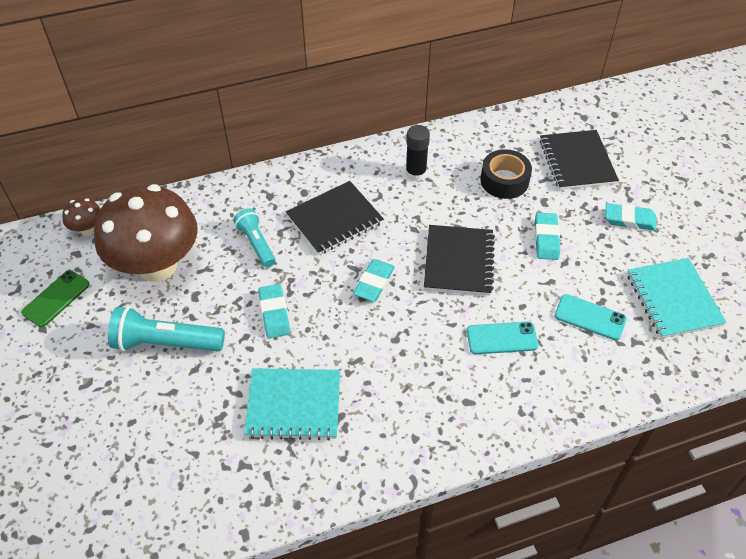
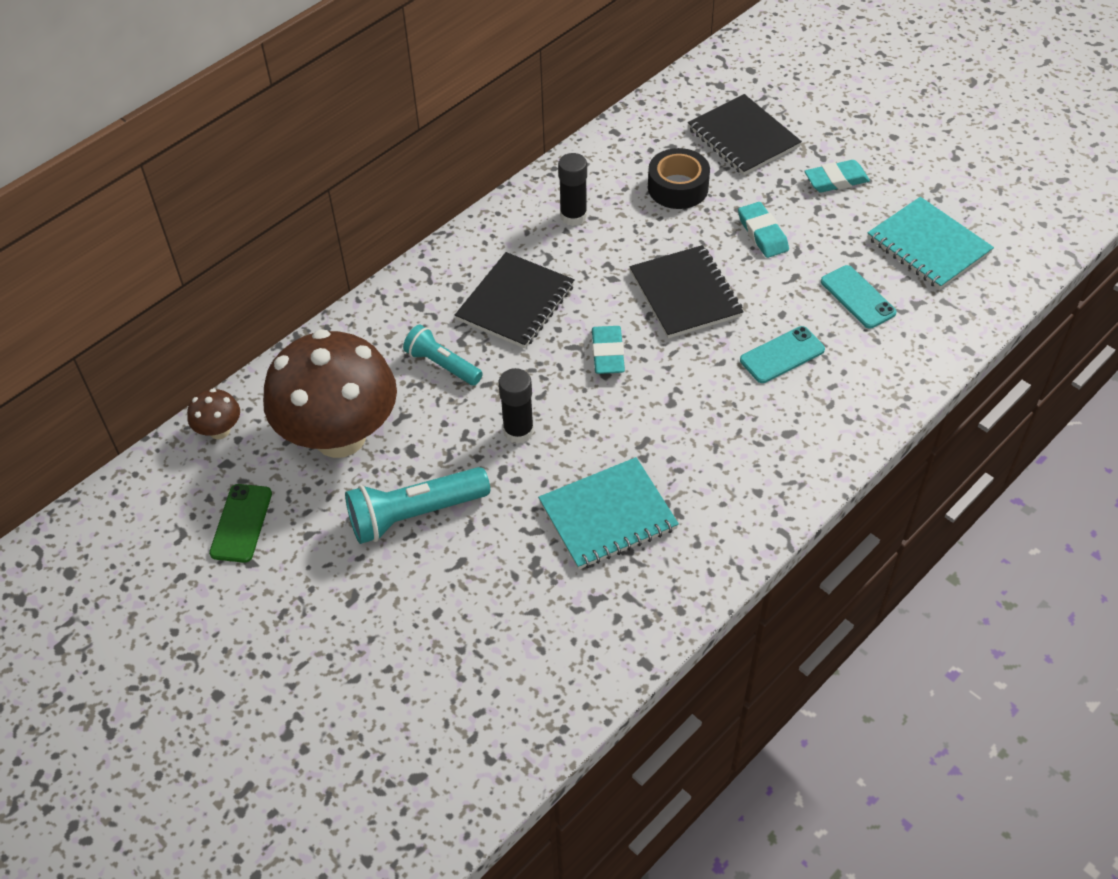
camera: 25 degrees left, 0 degrees up
turquoise eraser [259,284,290,338] -> black glue stick [499,368,534,444]
turquoise phone [555,294,627,340] -> turquoise phone turned 60 degrees clockwise [821,265,897,329]

